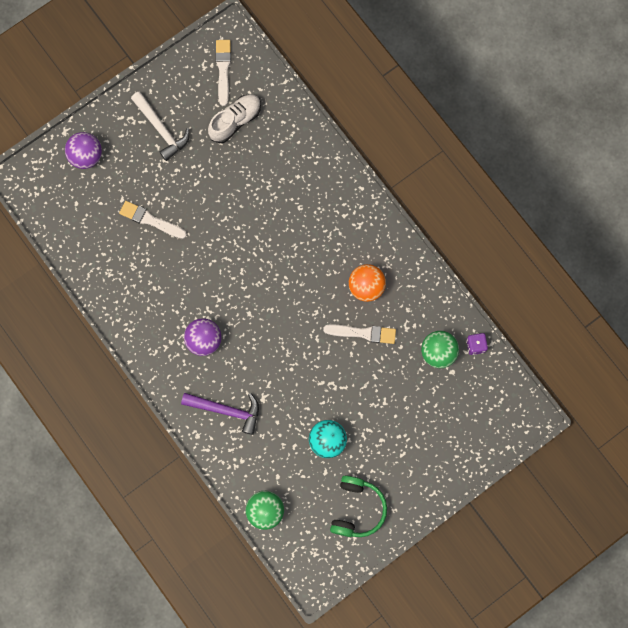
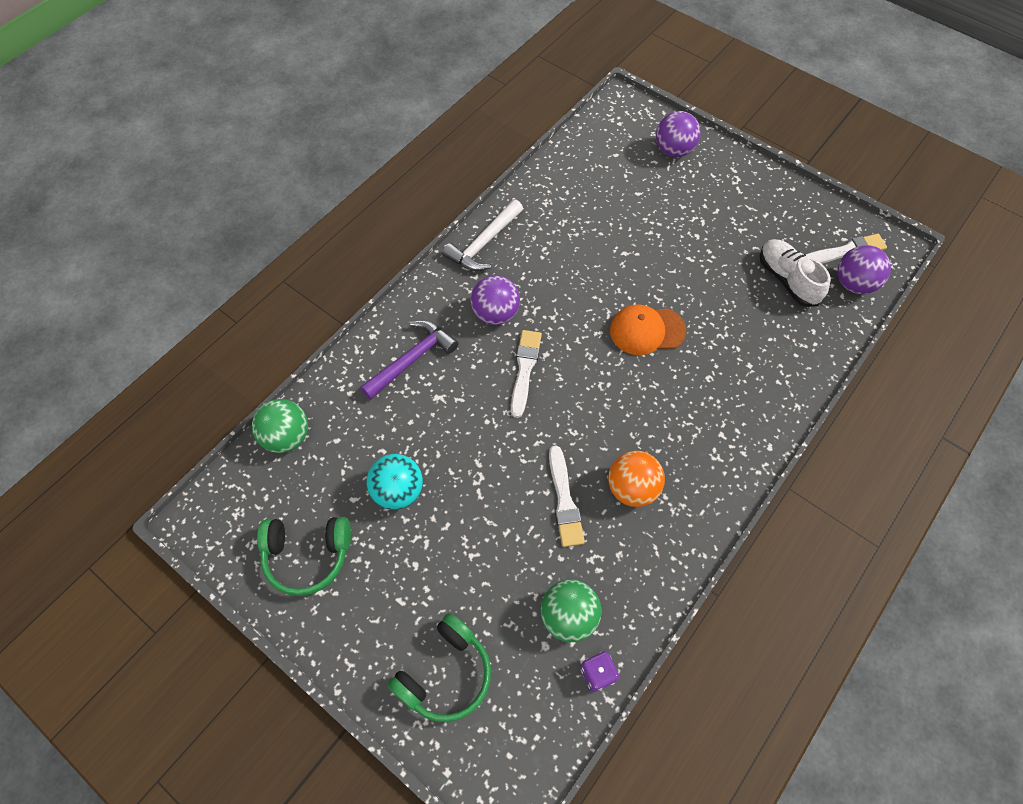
camera: 75 degrees right, 15 degrees down
white brush [119,201,187,239] -> white brush moved to [511,330,542,418]
white hammer [131,91,190,161] -> white hammer moved to [442,199,523,271]
purple hammer [181,393,259,435] -> purple hammer turned 135 degrees counterclockwise [360,320,458,400]
white shoe [208,94,261,143] -> white shoe turned 150 degrees counterclockwise [760,239,831,307]
none -> green headphones [387,613,491,722]
none -> orange cap [610,304,686,355]
none -> purple ball [838,245,891,294]

